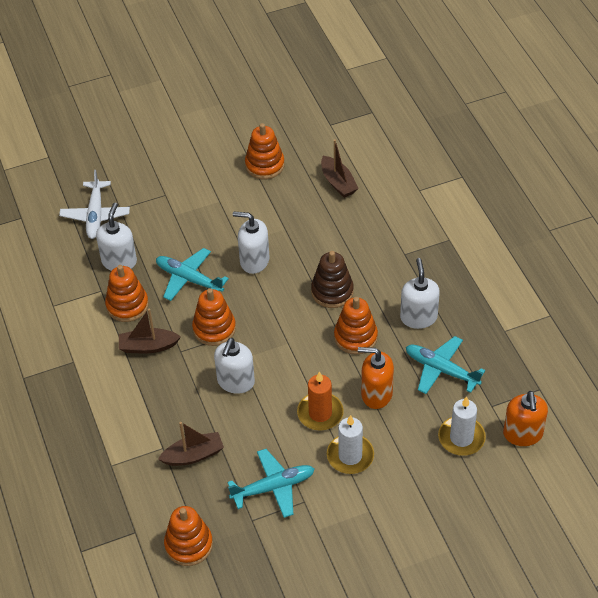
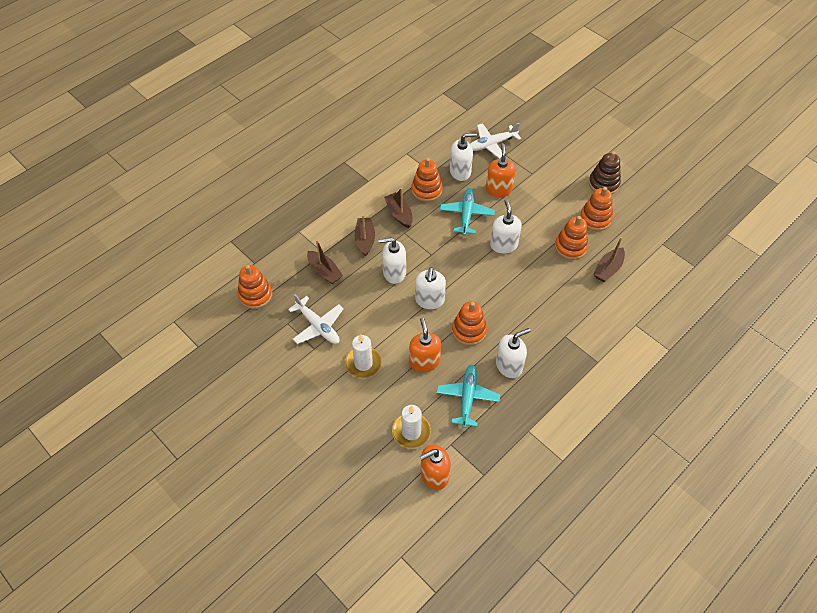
camera: 65 degrees right, 5 degrees up
orange stacking toy [192,288,236,346] -> orange stacking toy moved to [555,216,588,260]
turquoise plane [227,449,315,518] -> white plane [288,294,344,344]
orange candle [297,372,344,430] -> none
brown stacking toy [311,251,354,308] -> brown stacking toy moved to [589,151,621,194]
none -> brown boat [355,215,375,256]
none -> white soap dispenser [415,267,446,309]
none -> orange soap dispenser [486,143,516,197]

